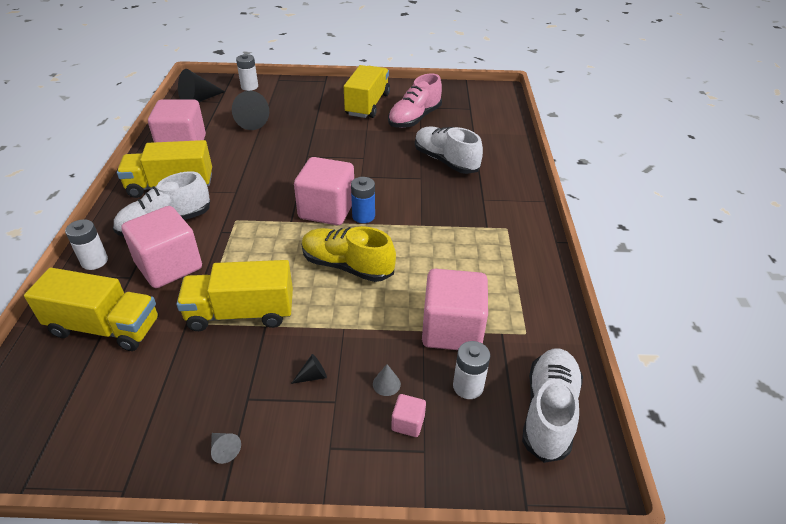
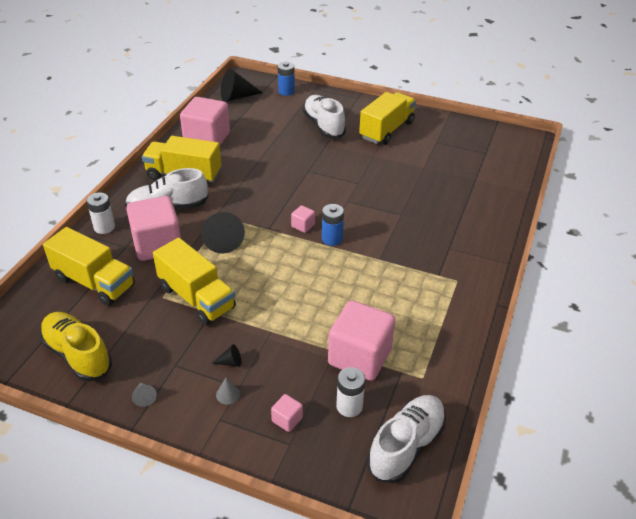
camera: 20 degrees right, 0 degrees up
yellow truck [176,260,293,331] -> yellow truck turned 150 degrees counterclockwise [153,238,236,325]
black cone [232,91,269,130] -> black cone moved to [201,212,245,253]
white battery [236,54,258,91] -> blue battery [278,62,295,96]
pink cube [294,157,354,225] -> pink cube [291,205,315,233], size x0.42
yellow shoe [302,226,396,282] -> yellow shoe moved to [40,312,112,382]
grey cone [373,364,401,396] -> grey cone moved to [216,377,240,405]
pink shoe [388,73,442,128] -> none
white shoe [415,127,483,174] -> white shoe moved to [303,95,346,138]

